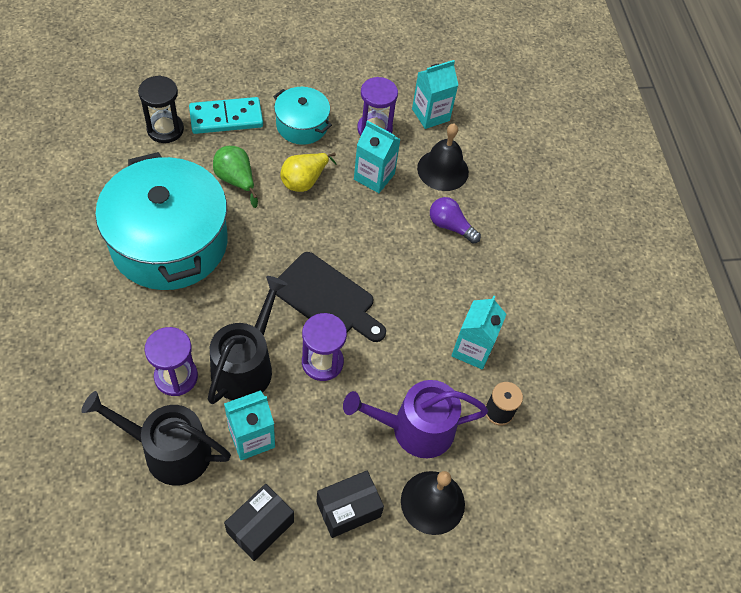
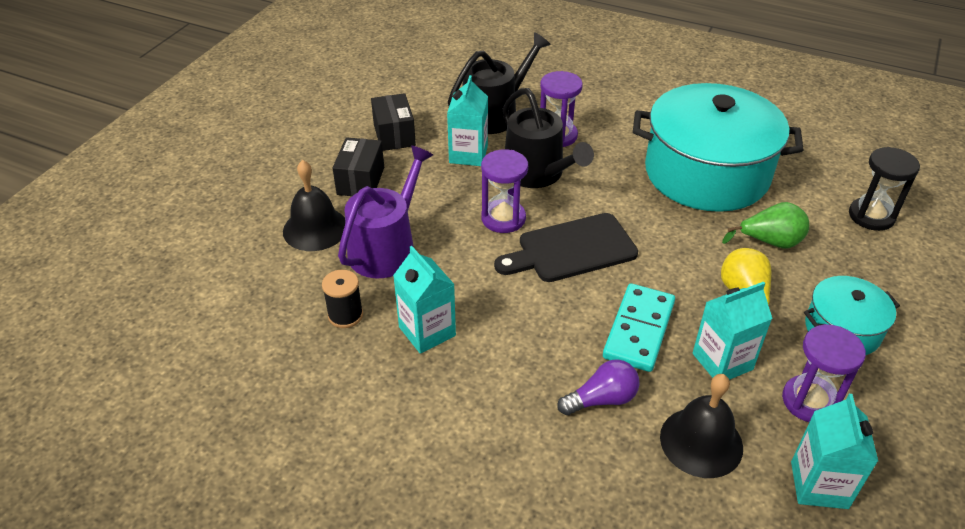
camera: 130 degrees right, 15 degrees down
turquoise domino [189,97,263,134] -> turquoise domino moved to [603,283,675,372]

